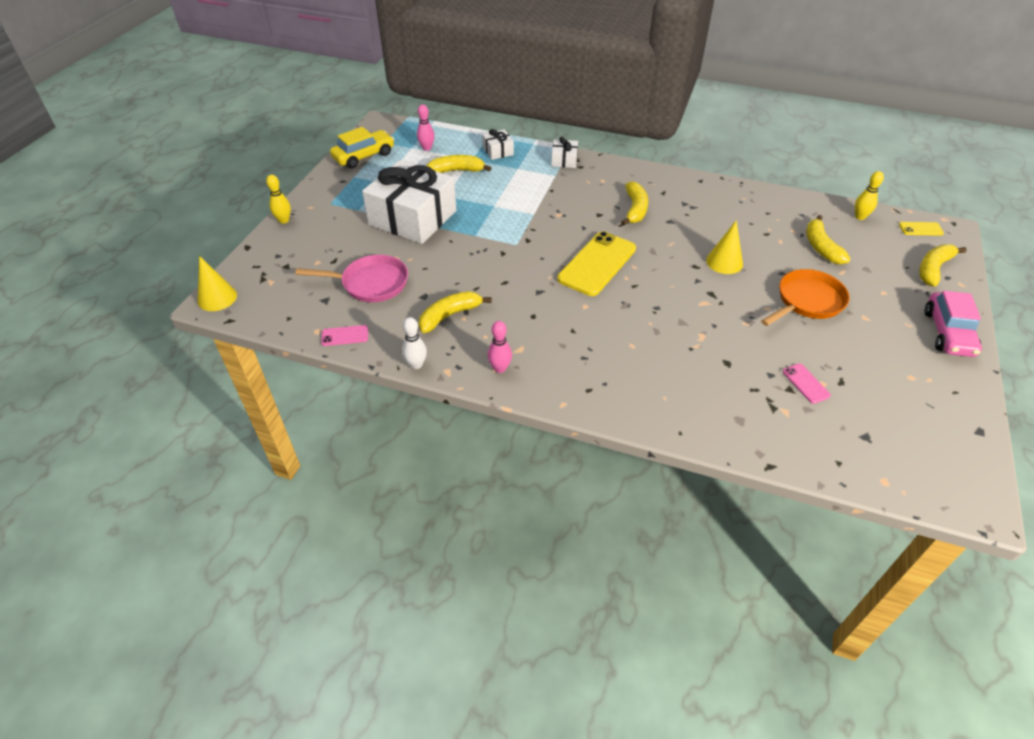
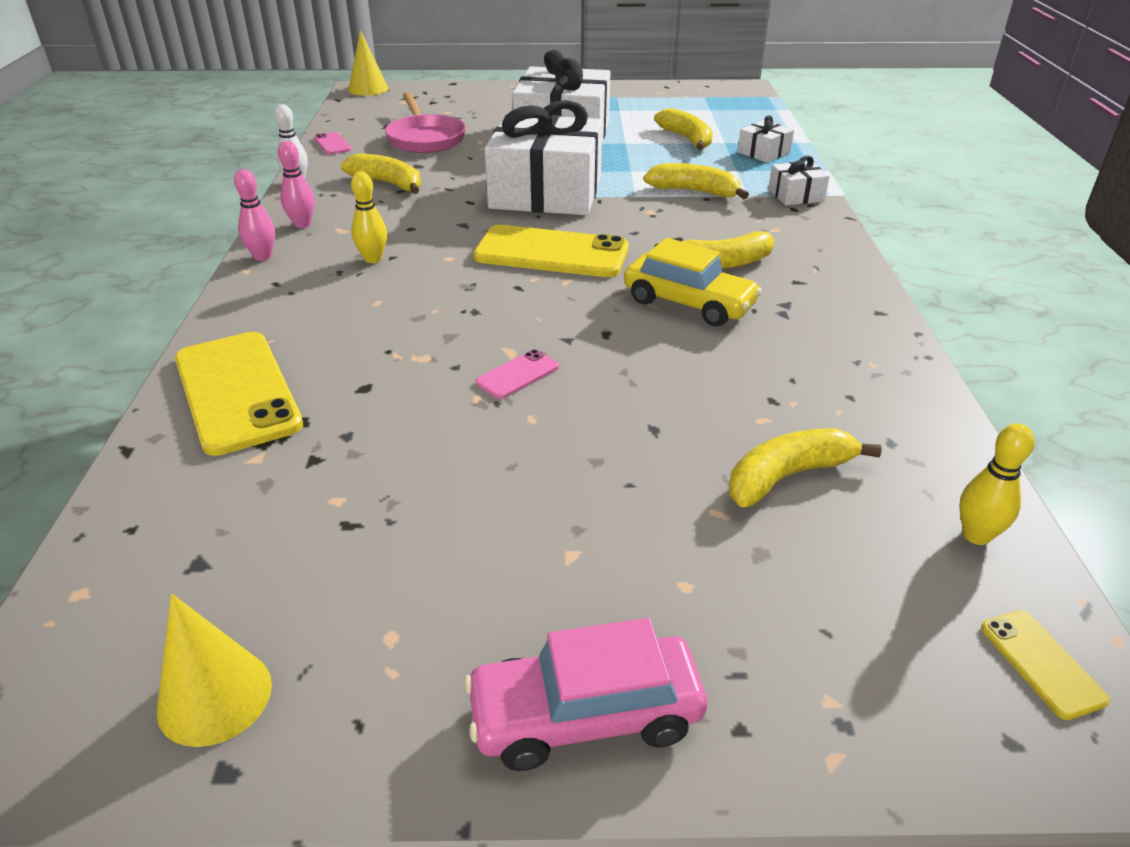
camera: 70 degrees right, 10 degrees down
yellow bowling pin [266,175,291,224] -> yellow bowling pin moved to [351,172,387,263]
yellow car [330,127,394,168] -> yellow car moved to [624,238,762,326]
pink bowling pin [417,104,435,151] -> pink bowling pin moved to [234,169,275,261]
yellow cone [706,220,743,274] -> yellow cone moved to [157,594,272,747]
orange pan [761,269,850,326] -> none
pink phone [783,364,831,404] -> pink phone moved to [476,349,559,399]
yellow banana [919,244,967,286] -> yellow banana moved to [643,163,749,199]
none -> yellow phone [175,332,303,456]
none -> white gift [485,100,602,215]

